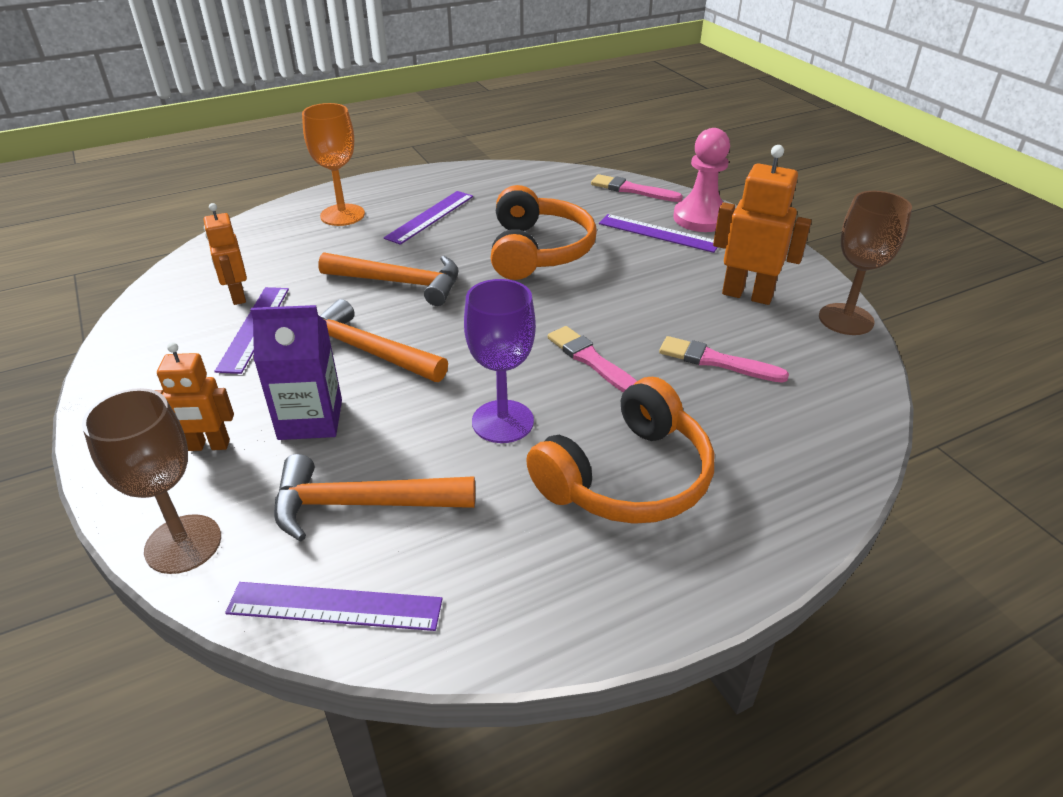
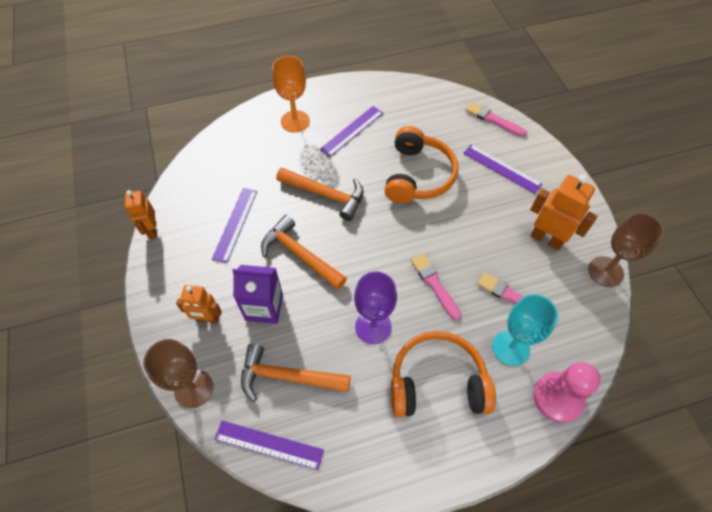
camera: 10 degrees right, 20 degrees up
orange robot [204,203,247,305] -> orange robot moved to [125,190,157,239]
orange headphones [526,377,714,524] -> orange headphones turned 150 degrees counterclockwise [391,331,496,417]
pink pawn [673,128,730,232] -> pink pawn moved to [533,362,601,423]
none -> turquoise goblet [492,294,558,366]

